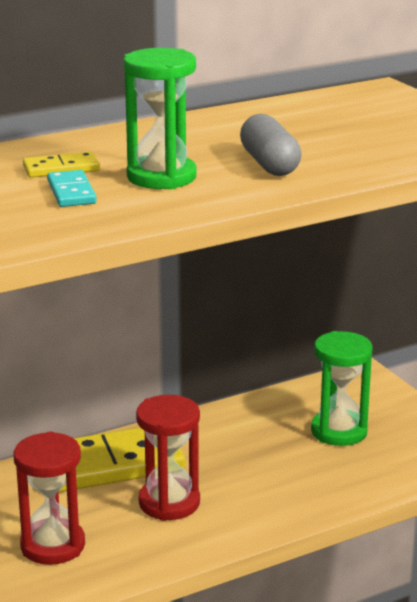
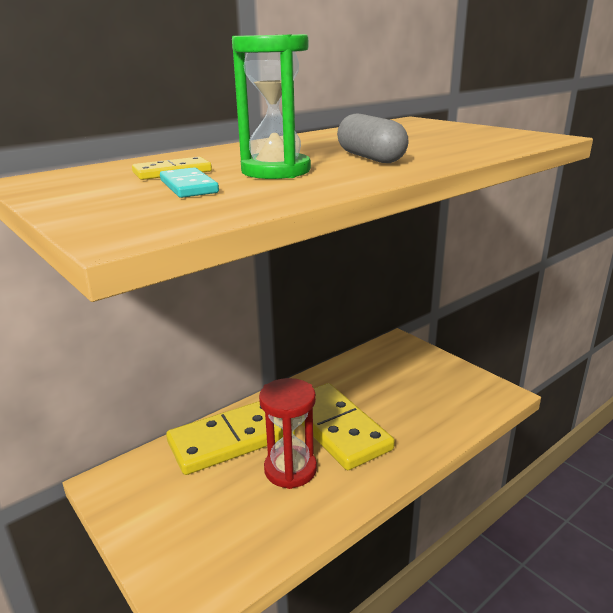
camera: 10 degrees left, 0 degrees up
red hourglass [14,431,85,565] -> none
green hourglass [311,331,373,446] -> none
none -> yellow domino [301,383,395,470]

